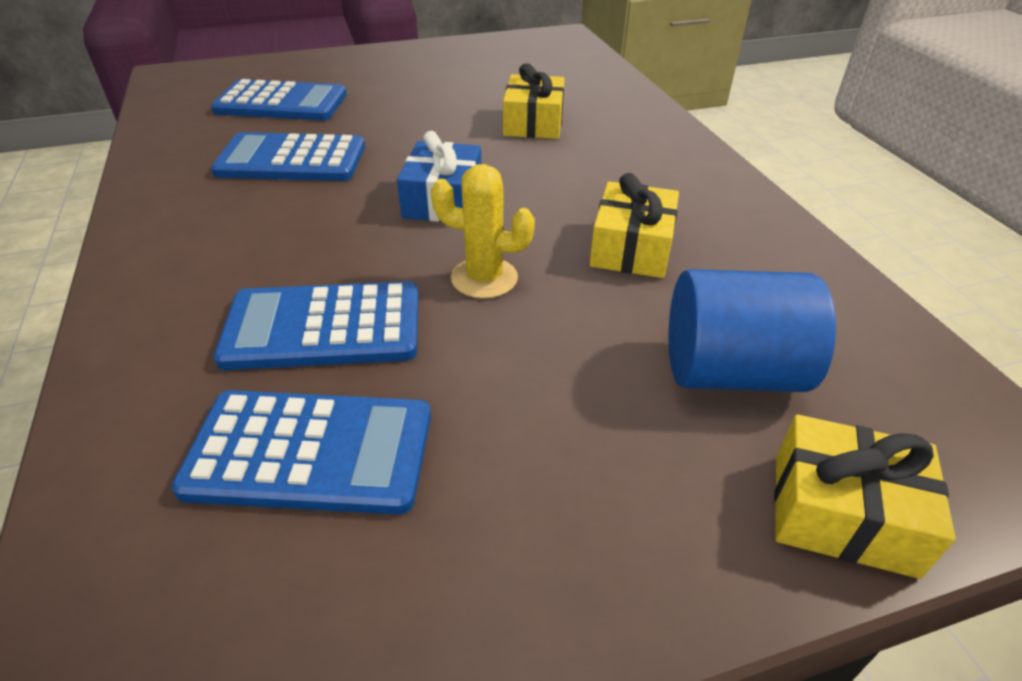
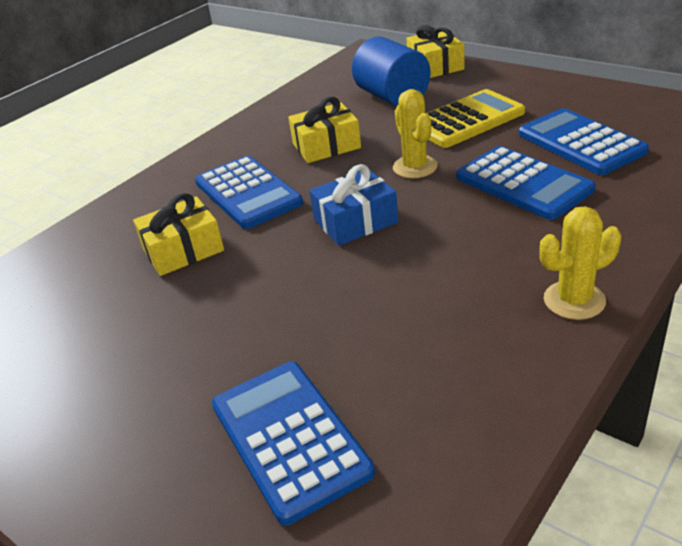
camera: 120 degrees left, 5 degrees down
blue calculator [211,132,365,181] -> blue calculator moved to [195,156,303,229]
none -> yellow calculator [426,89,525,148]
none -> yellow cactus [539,206,621,320]

